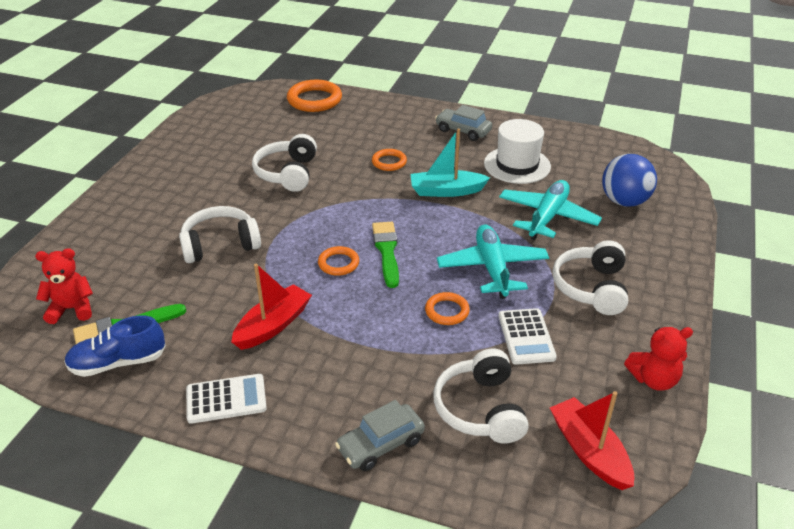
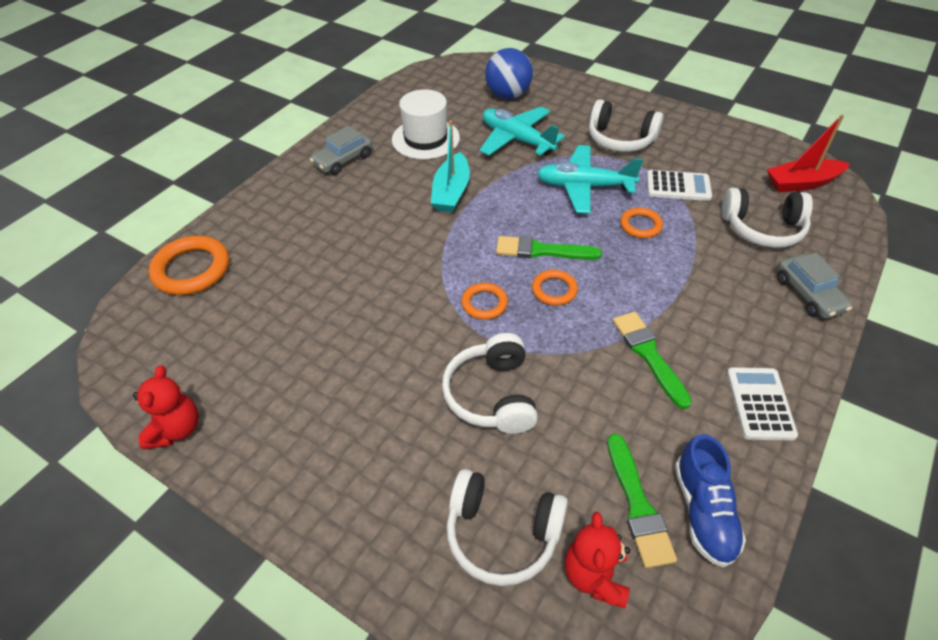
camera: 75 degrees left, 10 degrees up
red boat [231,264,312,350] -> green brush [613,311,692,409]
white headphones [252,134,317,192] -> white headphones moved to [447,469,568,586]
orange ring [372,149,407,171] -> orange ring moved to [461,283,508,320]
red teddy bear [624,327,693,391] -> red teddy bear moved to [133,366,198,450]

